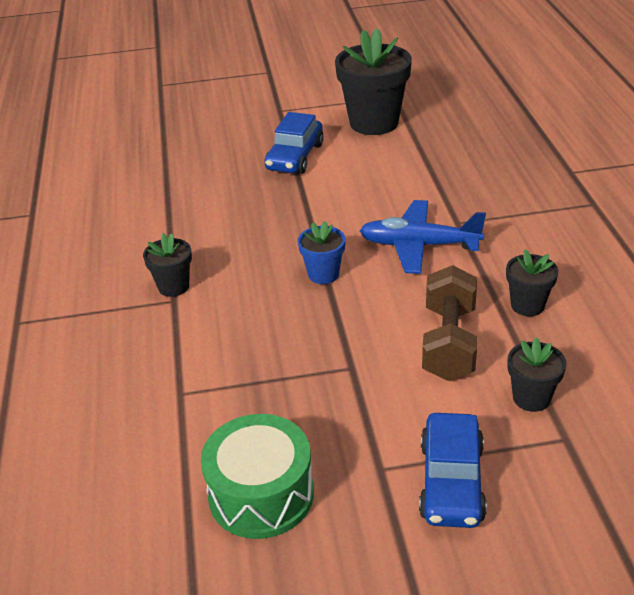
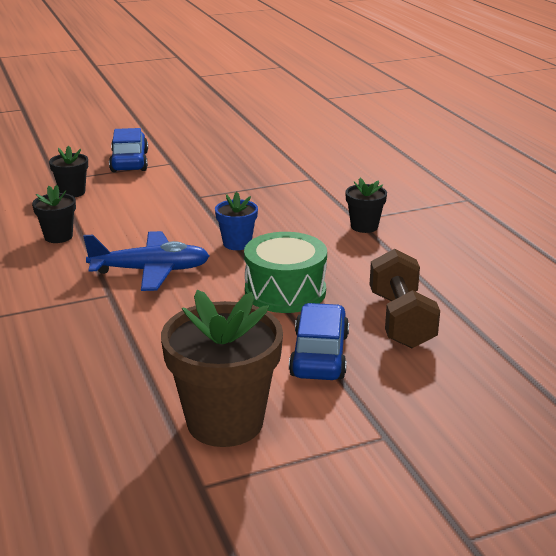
camera: 165 degrees right, 10 degrees down
green drum [201,414,314,539] -> green drum moved to [244,232,327,313]
black flower pot [335,28,412,135] -> brown flower pot [161,290,283,447]
brown dumbbell [422,265,477,381] -> brown dumbbell moved to [370,249,440,348]

